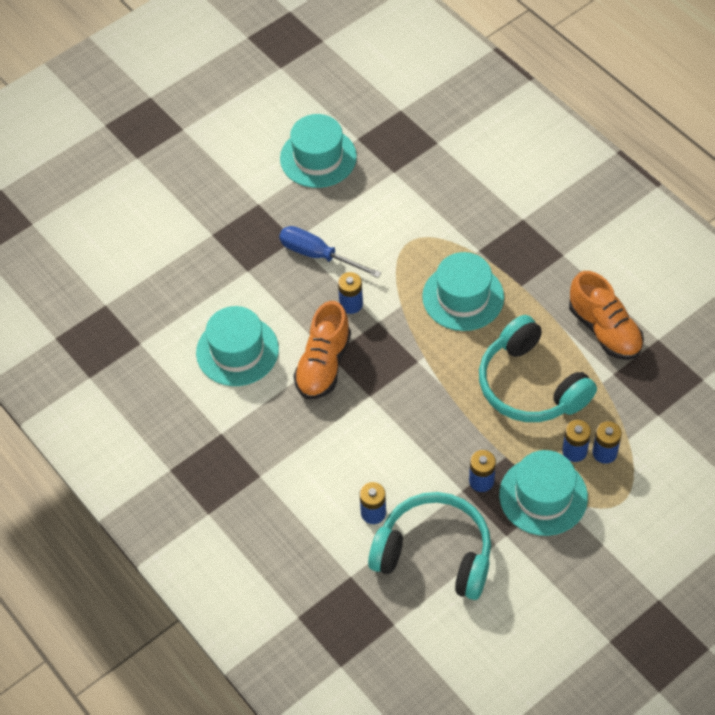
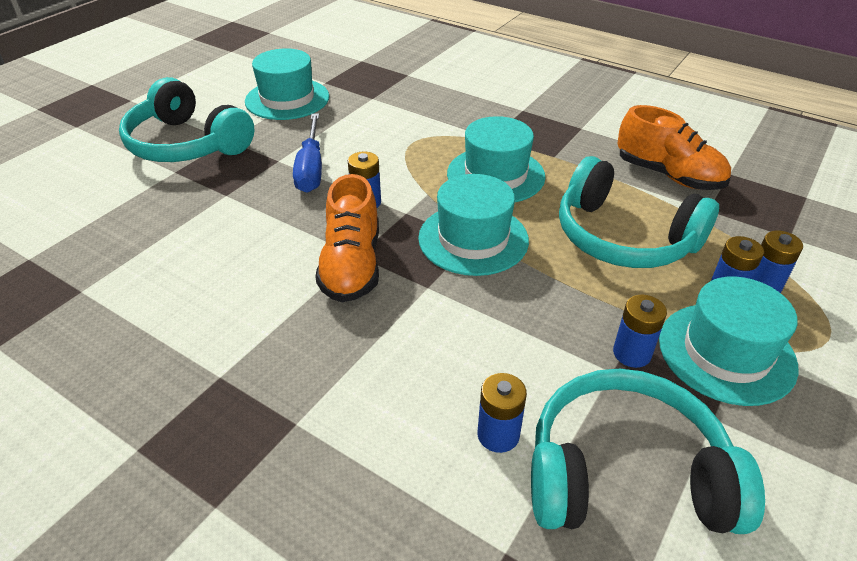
camera: 20 degrees left, 15 degrees down
turquoise hat [196,306,279,386] -> turquoise hat moved to [418,174,529,276]
blue screwdriver [279,226,381,278] -> blue screwdriver turned 105 degrees counterclockwise [293,114,322,193]
none -> turquoise headphones [119,77,254,162]

